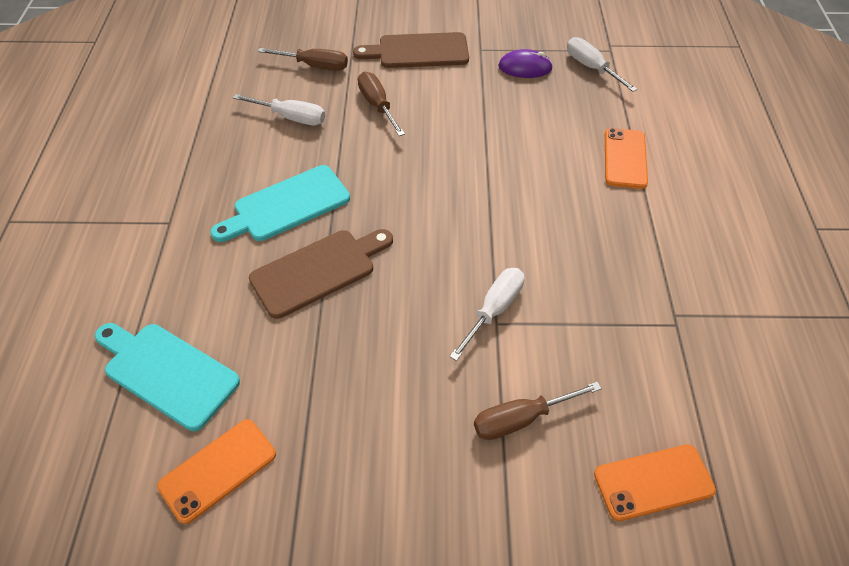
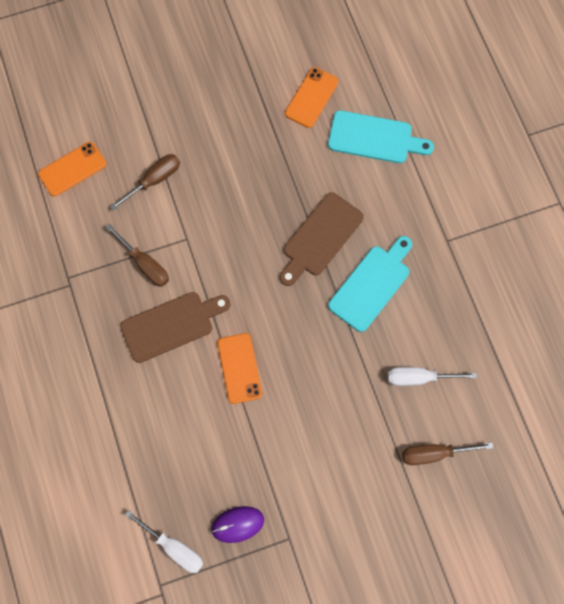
camera: 160 degrees right, 20 degrees up
brown cutting board [353,32,469,68] -> brown cutting board moved to [120,292,231,363]
brown screwdriver [358,72,405,136] -> brown screwdriver moved to [106,224,169,287]
white screwdriver [449,268,524,361] -> none
orange phone [605,128,648,189] -> orange phone moved to [217,333,262,404]

